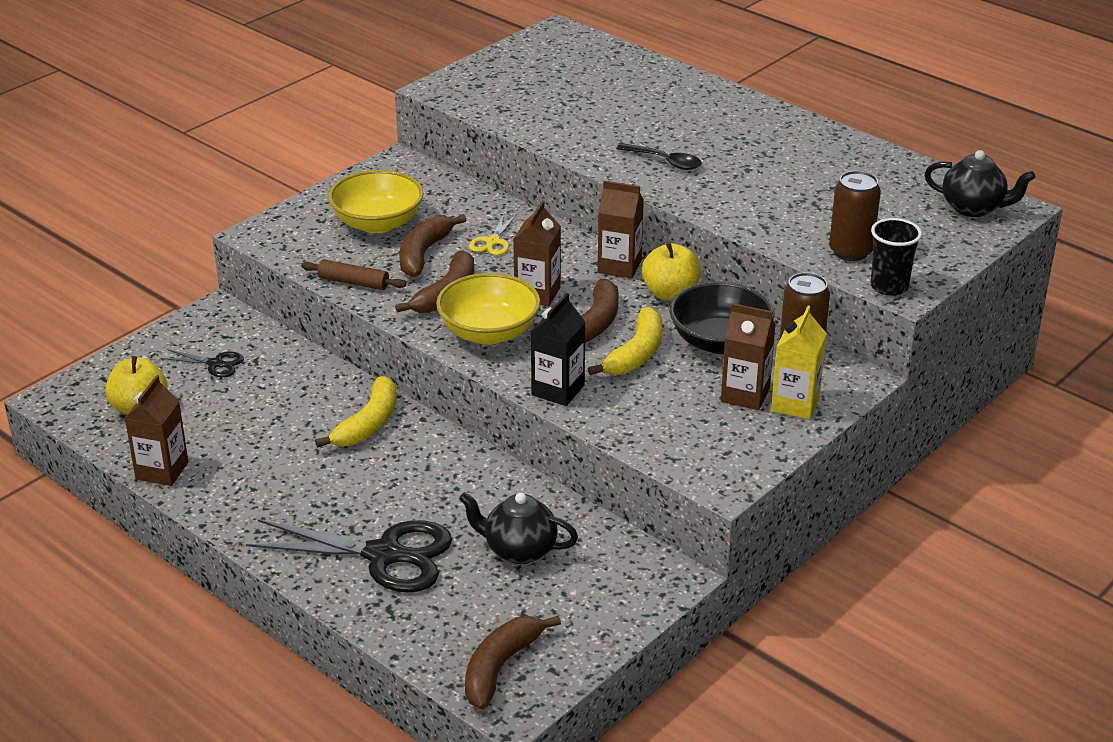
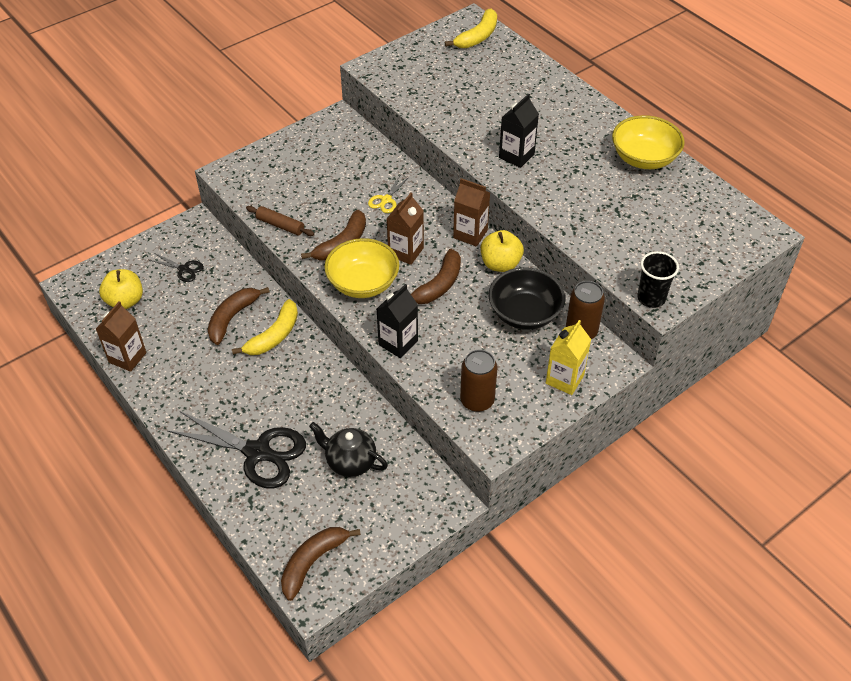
camera: 10 degrees right, 15 degrees up
yellow bowl [328,170,424,234] -> yellow bowl moved to [612,115,685,169]
brown banana [399,215,466,277] -> brown banana moved to [208,287,270,345]
yellow banana [588,307,662,375] -> yellow banana moved to [445,9,497,48]
black spoon [616,143,702,170] -> black carton [499,94,539,168]
brown carton [721,303,776,410] -> none
brown can [829,171,881,261] -> brown can moved to [460,350,498,412]
black teapot [925,150,1035,217] -> none

